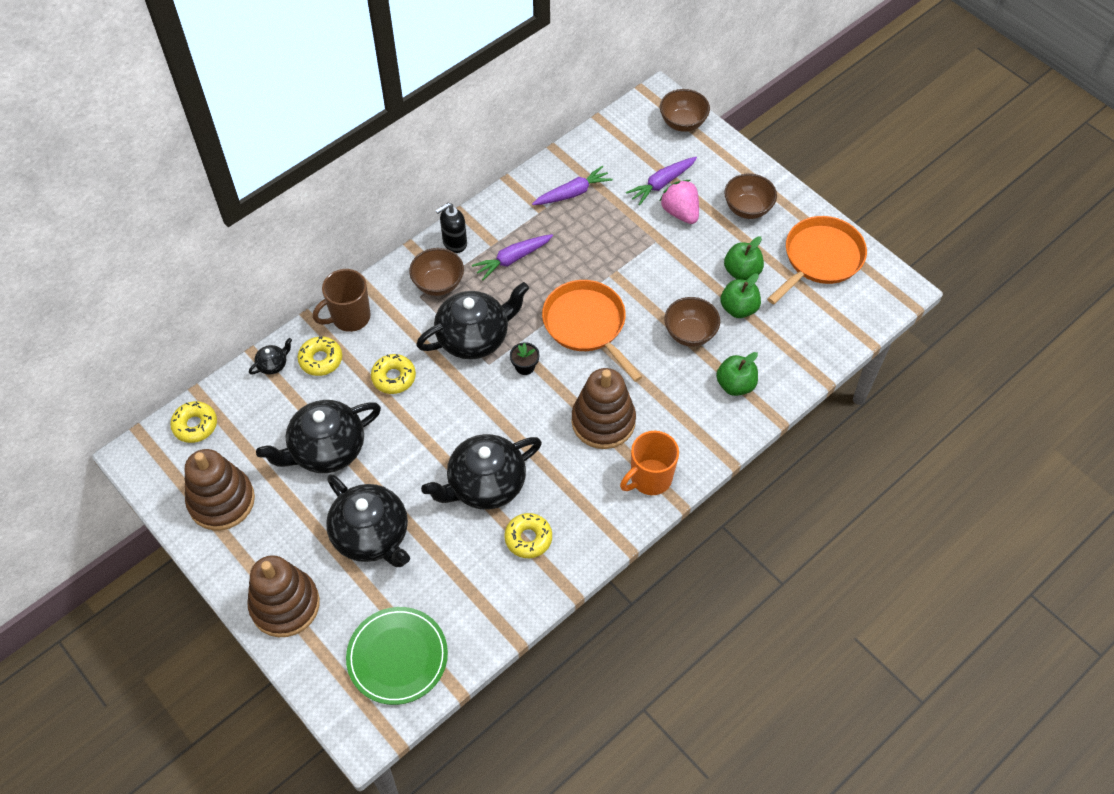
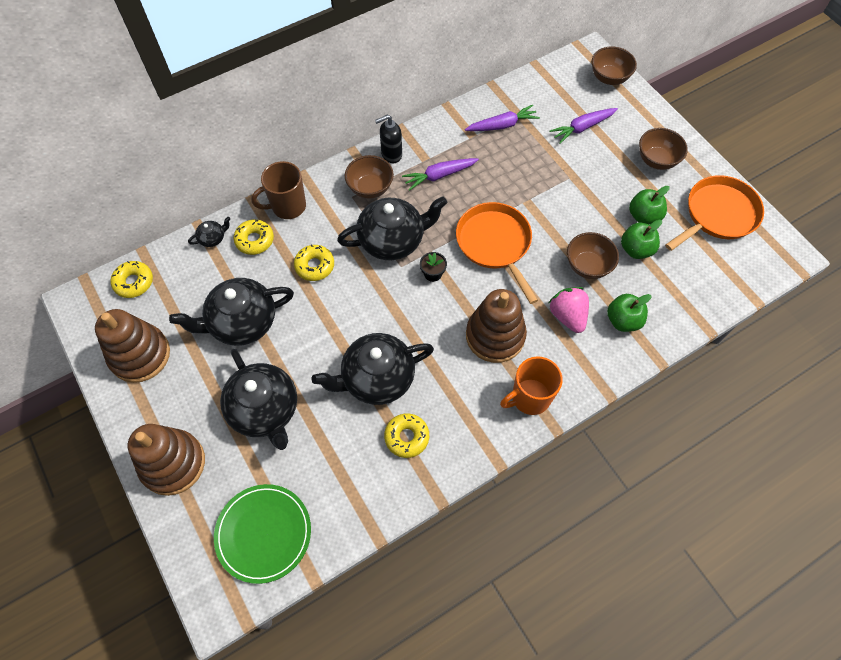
camera: 10 degrees right, 5 degrees up
pink strawberry [660,180,699,224] -> pink strawberry moved to [549,287,589,333]

